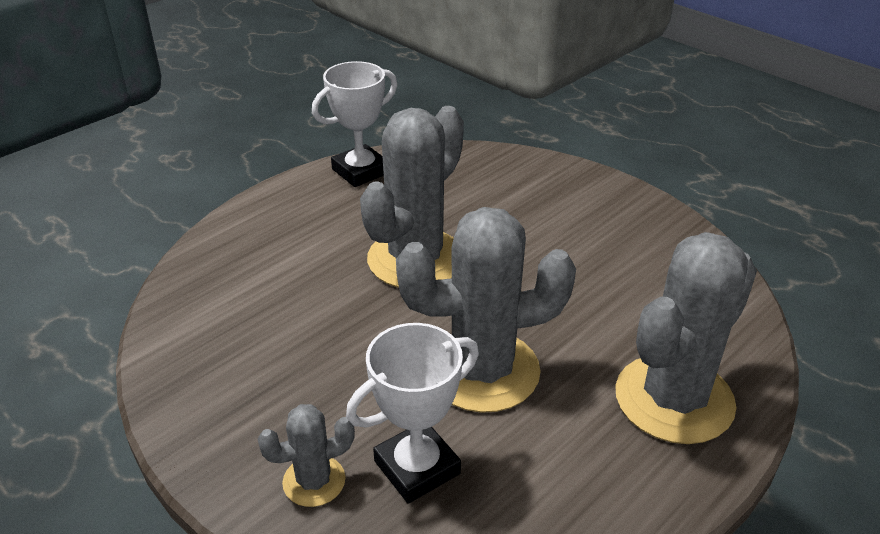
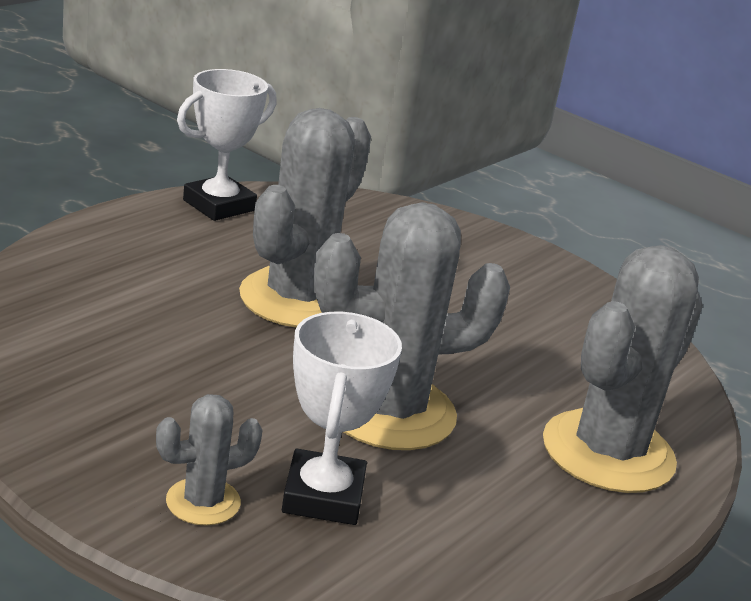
camera: 10 degrees left, 10 degrees down
white trophy [346,323,479,504] -> white trophy turned 45 degrees counterclockwise [282,312,402,525]

